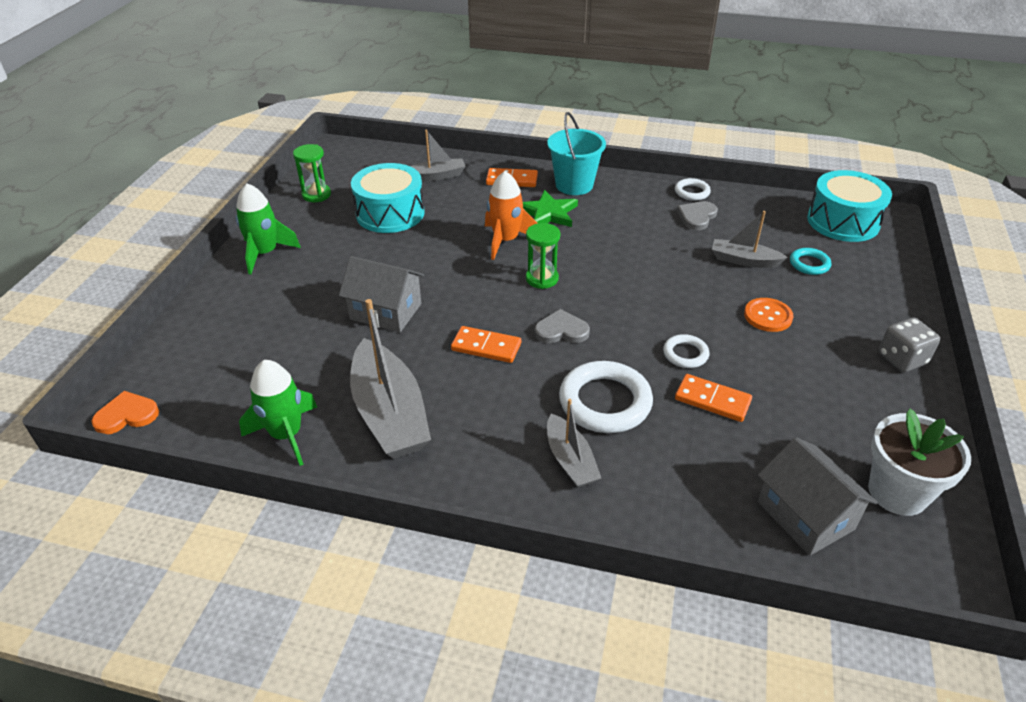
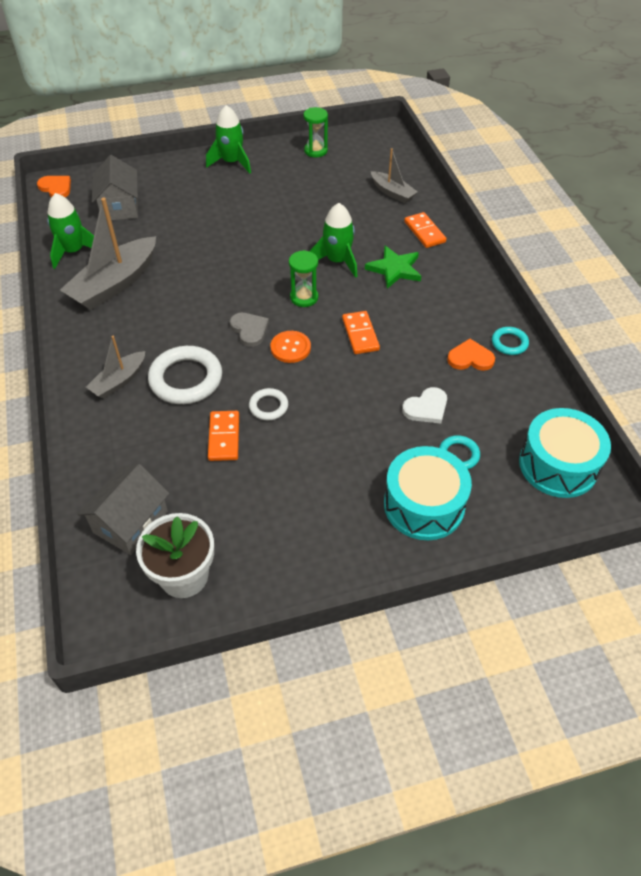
camera: 60 degrees right, 10 degrees up
grey house [339,256,424,332] -> grey house moved to [92,155,138,221]
turquoise drum [351,163,425,233] -> turquoise drum moved to [384,446,472,540]
orange domino [451,326,521,363] -> orange domino moved to [342,311,380,354]
orange rocket [485,171,538,260] -> green rocket [309,203,357,278]
turquoise bucket [547,112,606,195] -> none
white ring [675,178,711,201] -> turquoise ring [492,327,529,355]
grey heart [677,201,718,230] -> orange heart [447,339,495,371]
grey boat [712,211,788,268] -> white heart [402,387,447,424]
orange button [744,298,793,332] -> orange button moved to [271,331,311,363]
grey dice [879,317,940,372] -> none

